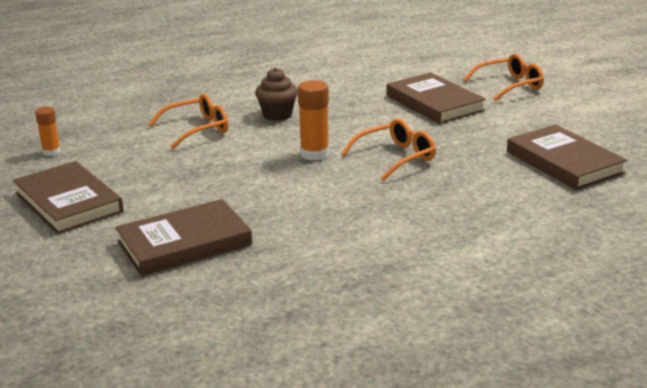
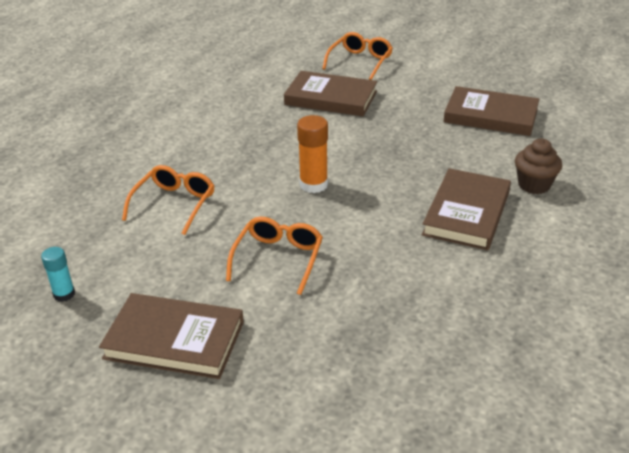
camera: 40 degrees left, 10 degrees up
orange glue stick [35,107,61,156] -> turquoise glue stick [41,247,75,302]
brown book [115,199,252,276] -> brown book moved to [422,168,511,250]
brown cupcake [255,68,298,121] -> brown cupcake moved to [515,139,562,194]
orange glasses [341,119,436,181] -> orange glasses moved to [226,217,323,295]

